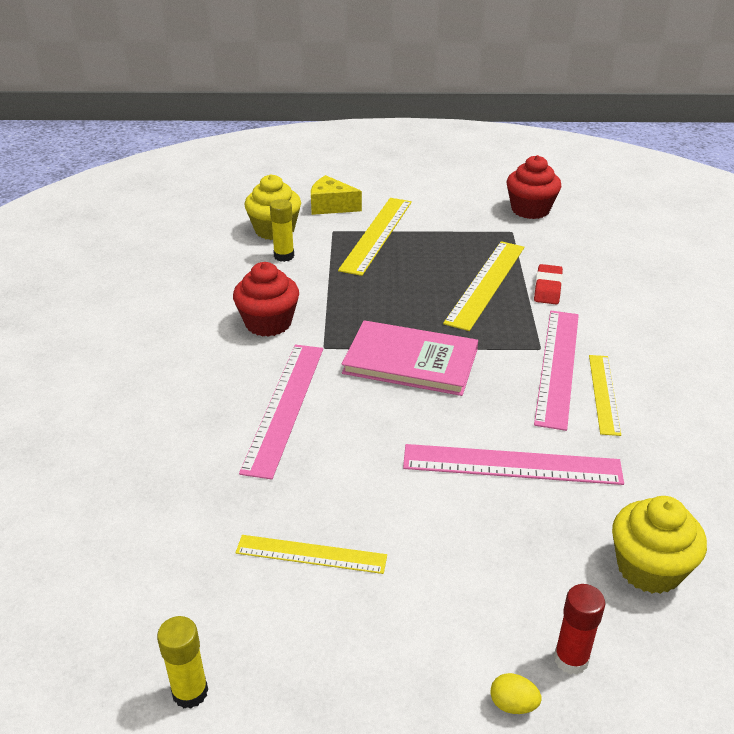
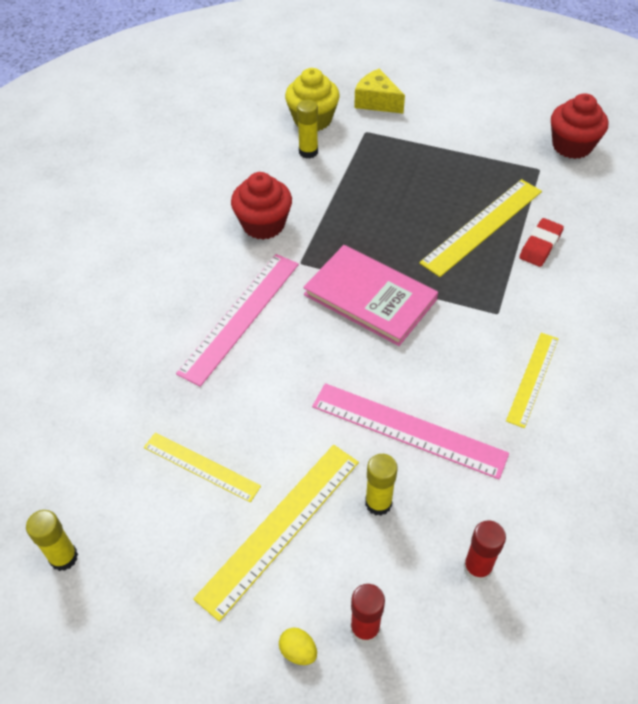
camera: 20 degrees right, 15 degrees up
yellow ruler [338,198,412,276] -> yellow ruler moved to [193,445,359,622]
pink ruler [534,311,579,431] -> none
yellow cupcake [612,496,707,594] -> red glue stick [463,520,506,582]
none -> yellow glue stick [365,454,398,516]

